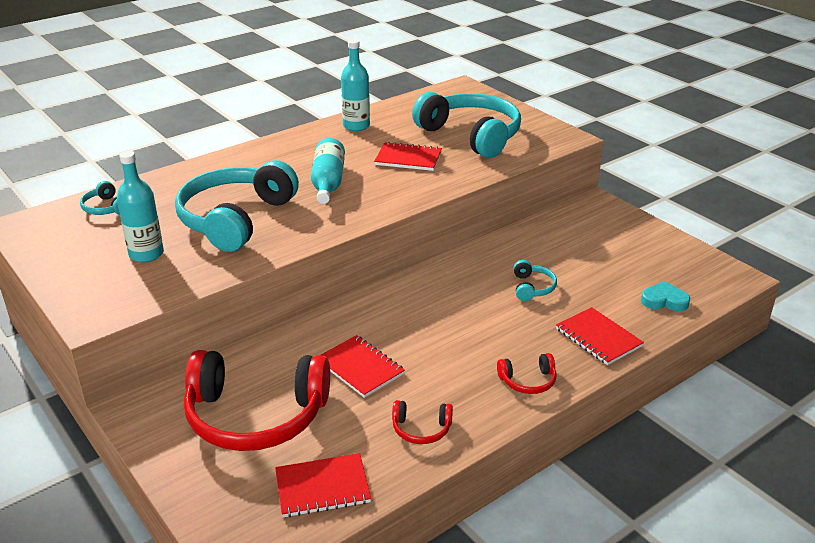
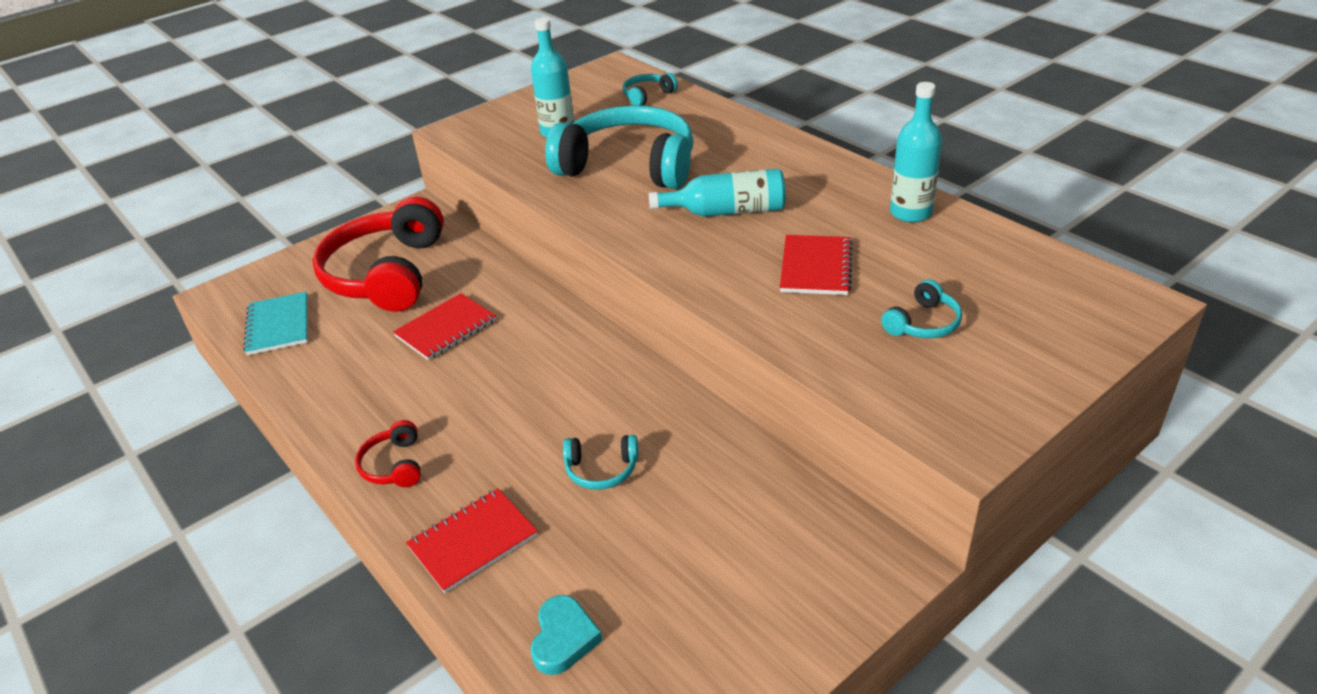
camera: 90 degrees right, 5 degrees up
red notebook [275,453,371,517] -> turquoise notebook [243,291,308,355]
red headphones [392,400,453,444] -> none
turquoise headphones [412,92,521,158] -> turquoise headphones [881,279,962,338], size x0.42

